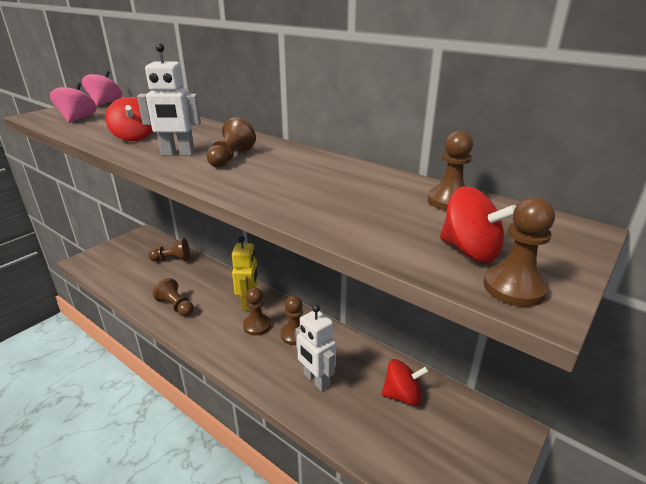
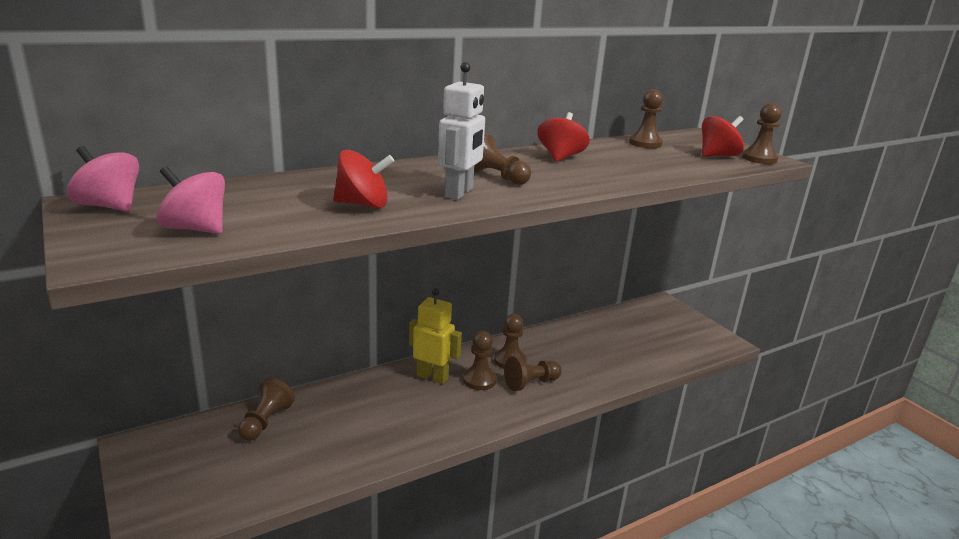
camera: 70 degrees left, 5 degrees down
brown pawn [153,278,194,317] -> brown pawn moved to [504,356,562,391]
white robot [295,305,336,391] -> none
red spinning top [381,359,429,406] -> red spinning top moved to [537,112,590,162]

